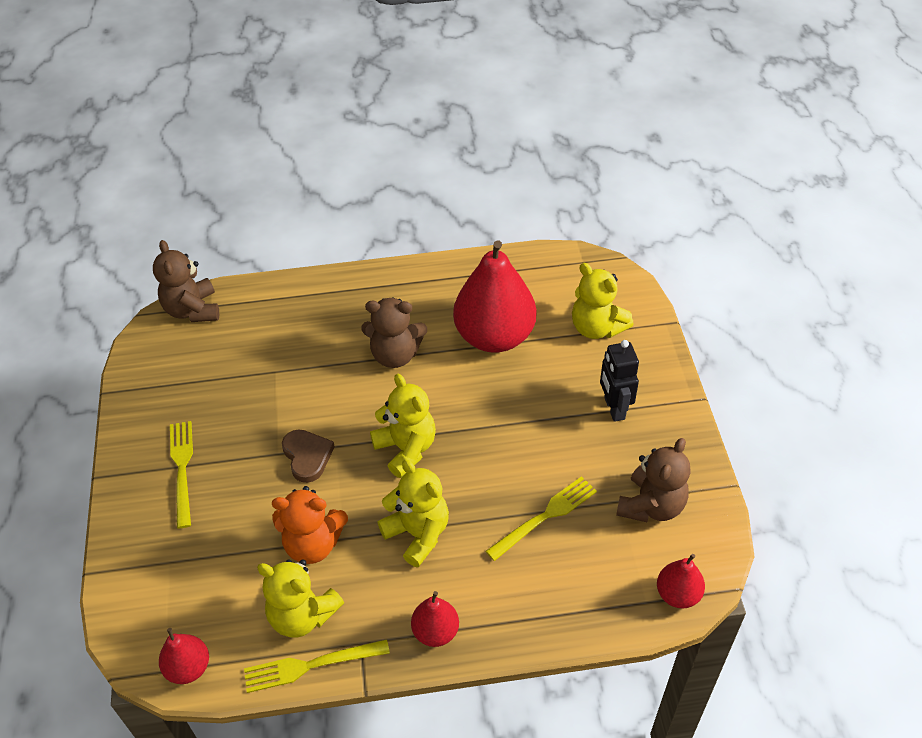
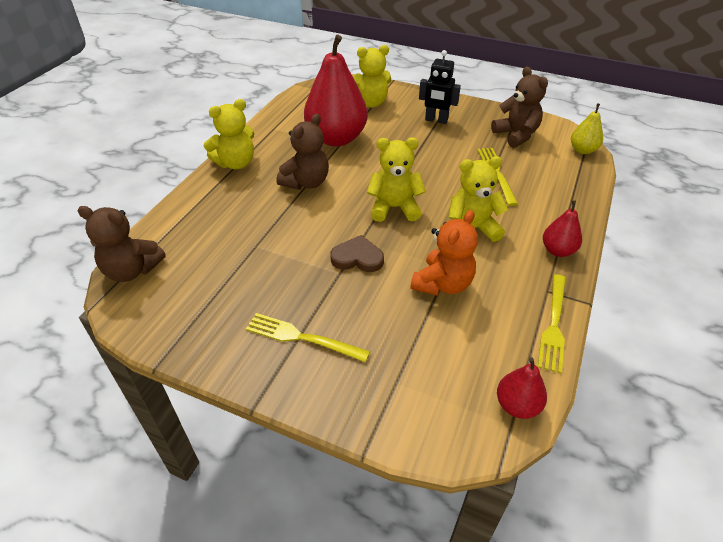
camera: 60 degrees left, 5 degrees down
yellow teddy bear [257,559,344,638] -> yellow teddy bear moved to [204,99,254,169]
red pear [657,554,705,609] -> yellow pear [571,104,603,154]

